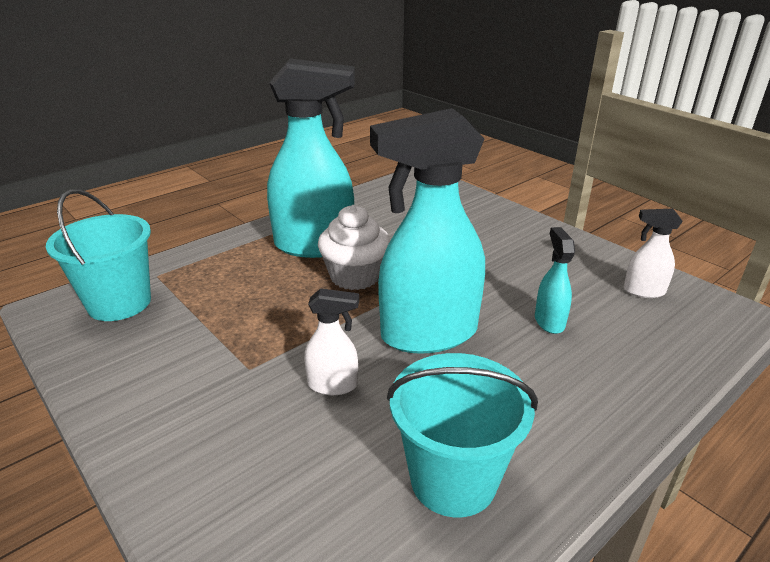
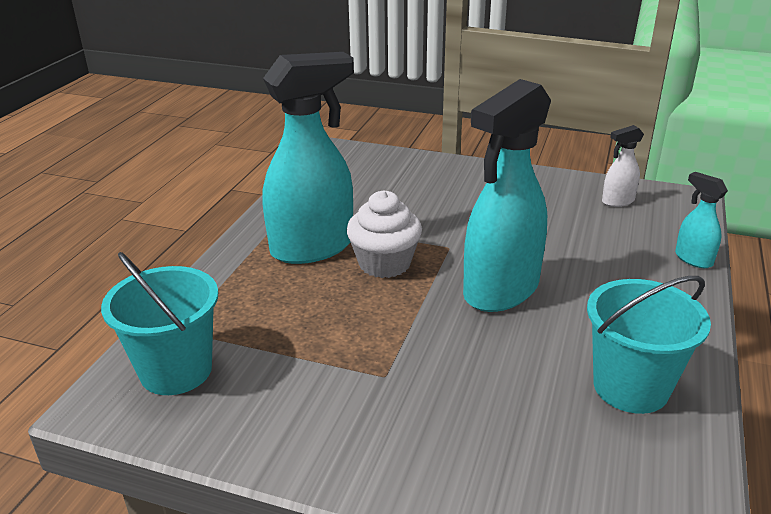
camera: 30 degrees left, 0 degrees up
white spray bottle [305,288,359,395] -> none
turquoise spray bottle [535,227,575,334] -> turquoise spray bottle moved to [675,172,728,268]

